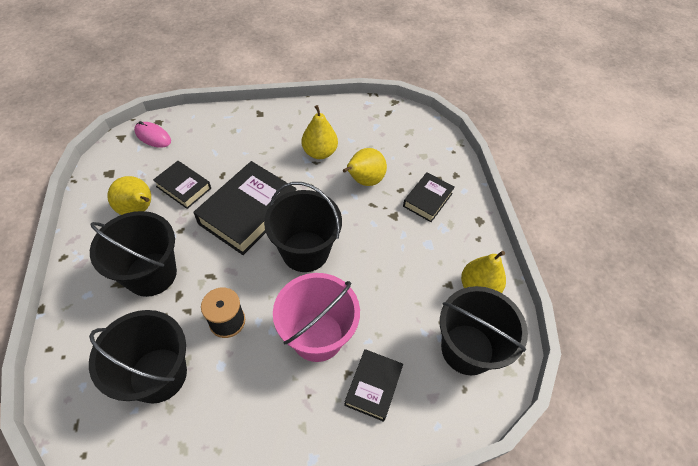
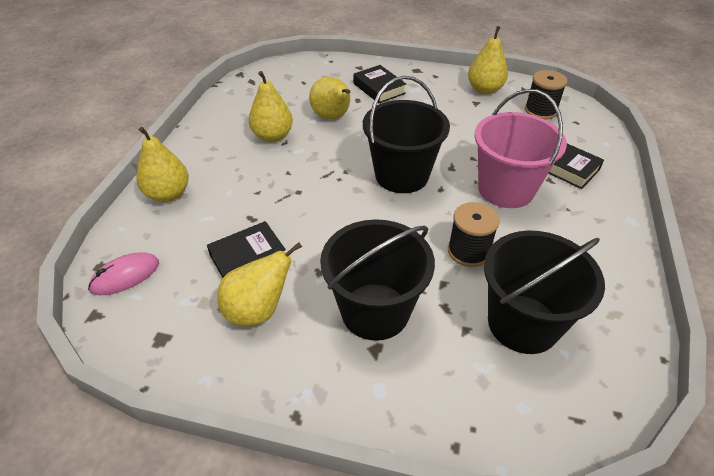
camera: 65 degrees left, 10 degrees down
black book [193,161,296,255] -> none
black bucket [440,286,528,375] -> black spool [525,70,568,119]
none -> yellow pear [136,127,189,202]

